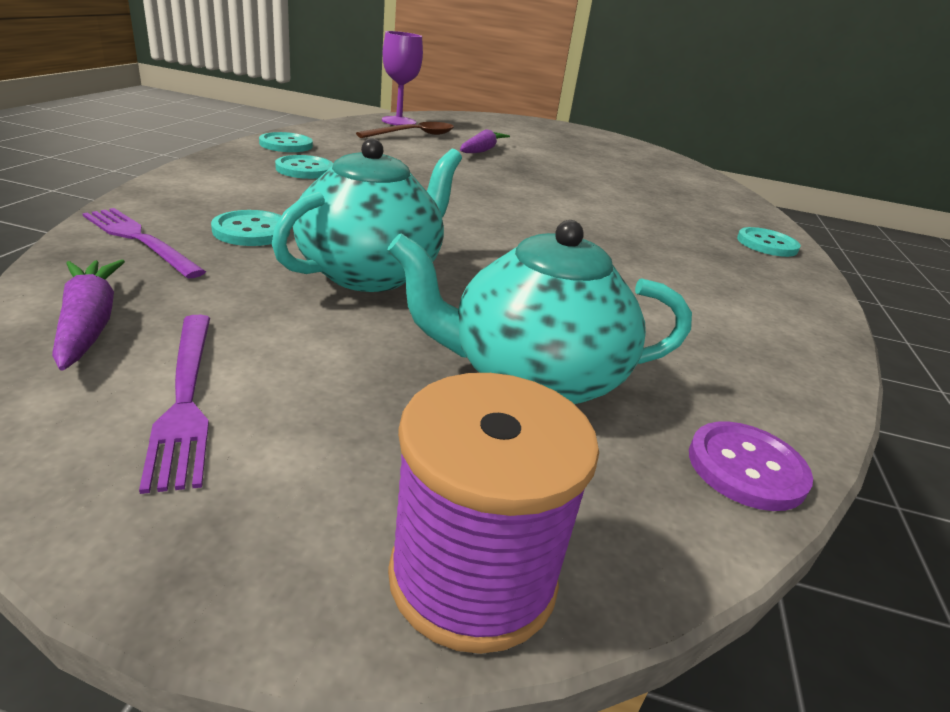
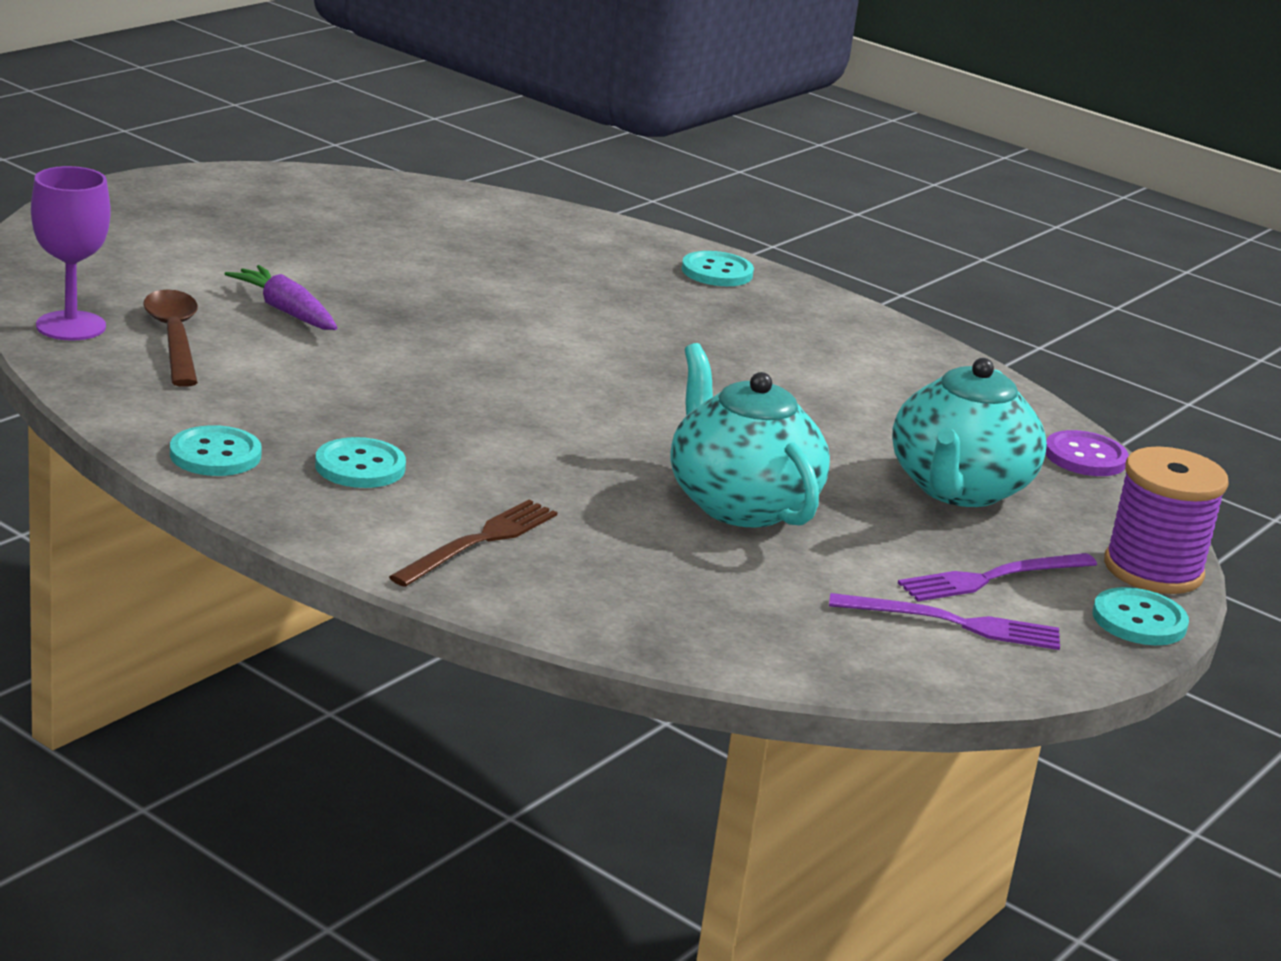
camera: 65 degrees left, 5 degrees down
purple carrot [52,259,125,371] -> none
purple fork [82,208,206,278] -> purple fork moved to [898,553,1097,602]
turquoise button [211,210,290,246] -> turquoise button moved to [1093,587,1189,645]
none -> brown fork [389,500,558,587]

